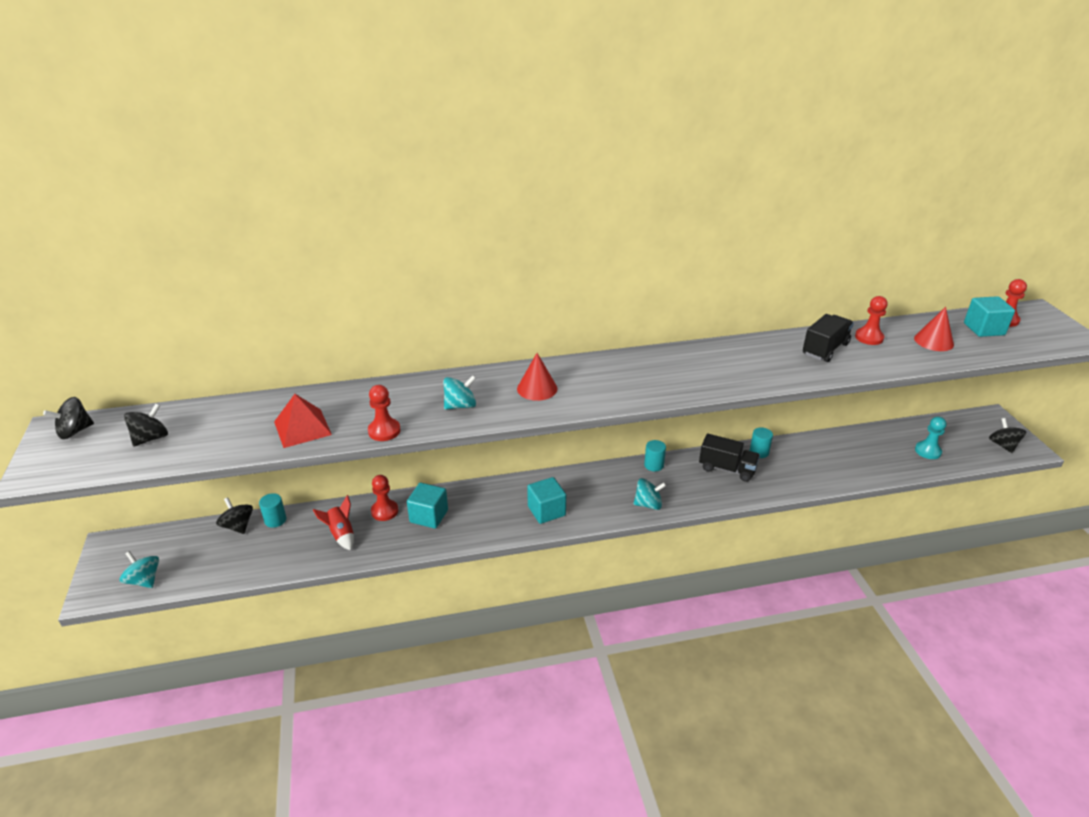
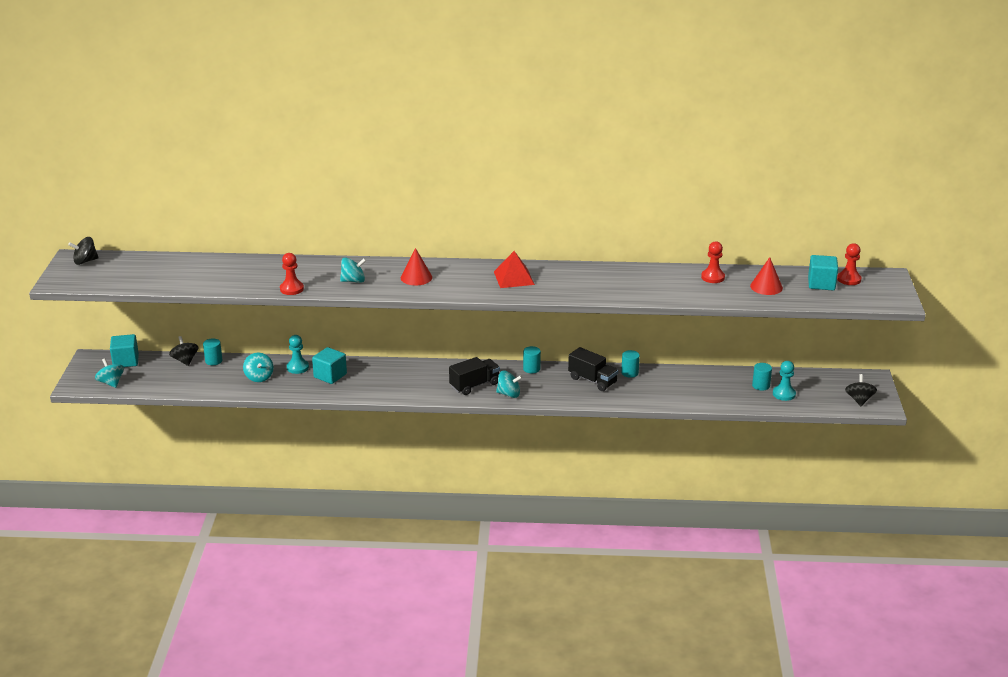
camera: 15 degrees right, 5 degrees down
black spinning top [124,404,168,447] -> none
red pyramid [274,394,332,448] -> red pyramid moved to [494,251,535,288]
red rocket [313,495,354,550] -> turquoise spinning top [243,352,274,382]
red pawn [371,475,398,521] -> turquoise pawn [287,335,309,374]
turquoise cube [527,477,566,524] -> turquoise cube moved to [110,334,139,367]
black truck [803,314,854,362] -> black truck moved to [449,357,500,395]
none -> turquoise cylinder [752,363,772,391]

